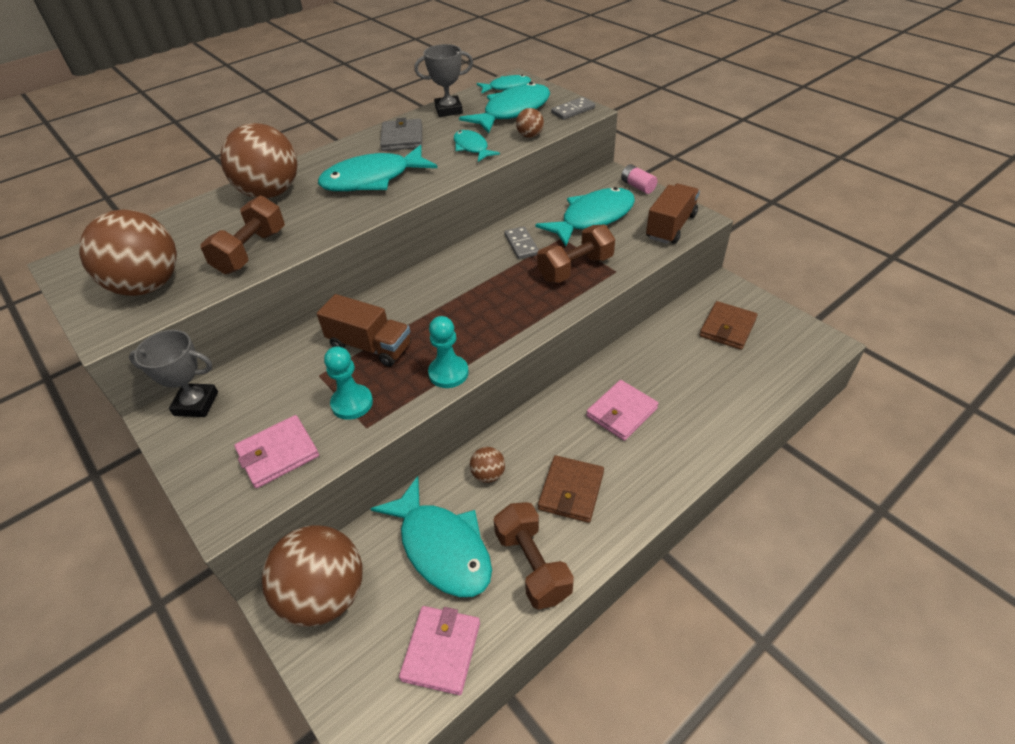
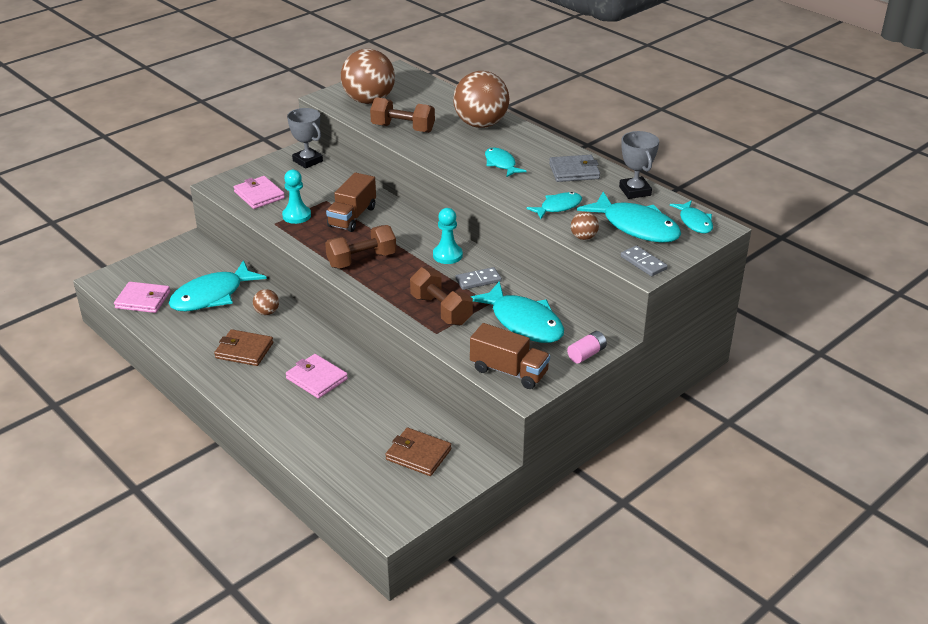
camera: 85 degrees right, 10 degrees down
grey trophy [129,330,218,417] -> grey trophy turned 45 degrees counterclockwise [287,108,323,169]
brown ball [262,525,362,627] -> none
turquoise fish [318,145,437,191] -> turquoise fish [485,148,527,177], size x0.56
turquoise pawn [428,316,469,388] -> turquoise pawn moved to [433,208,463,264]
brown dumbbell [494,502,574,610] -> brown dumbbell moved to [325,225,396,269]

